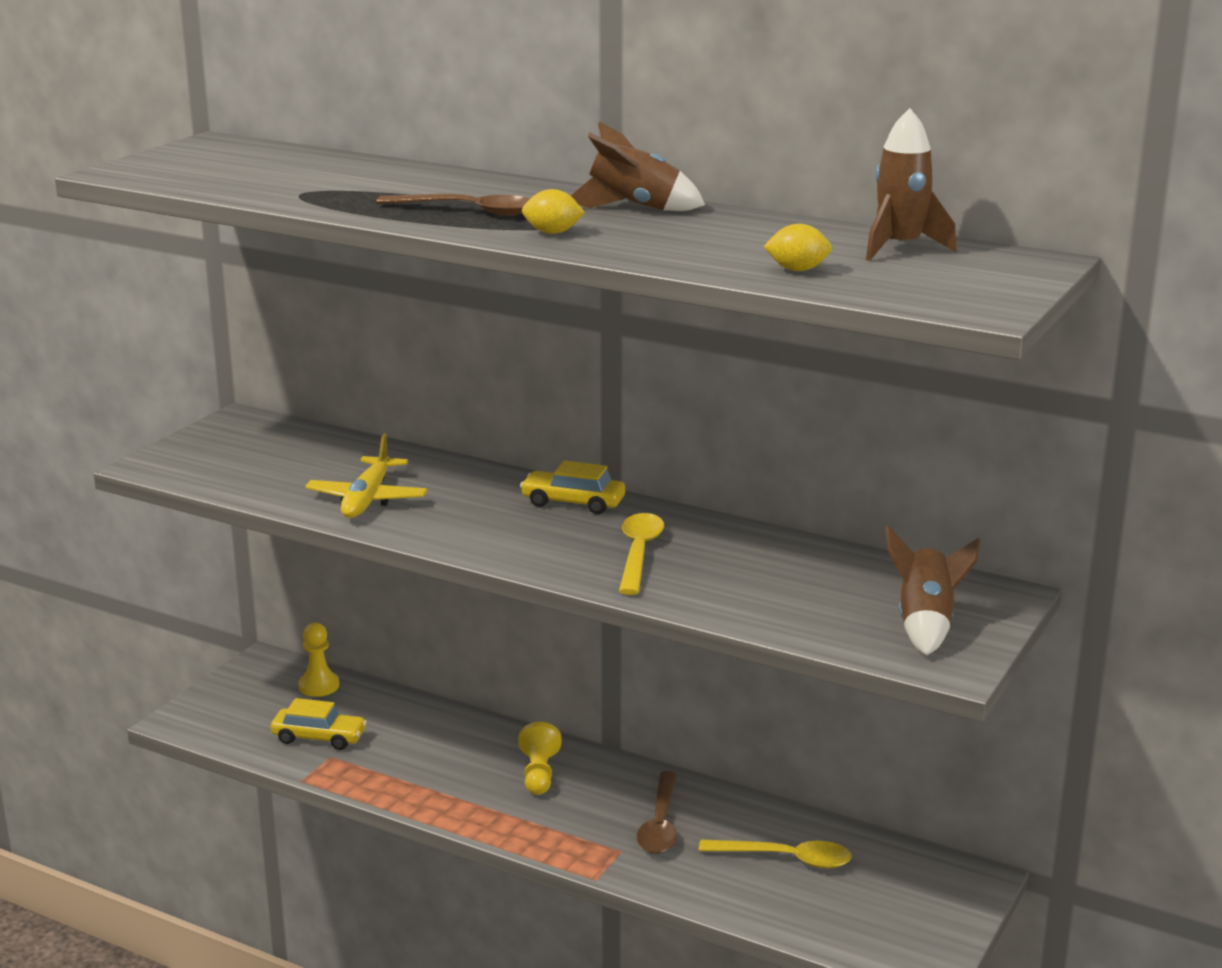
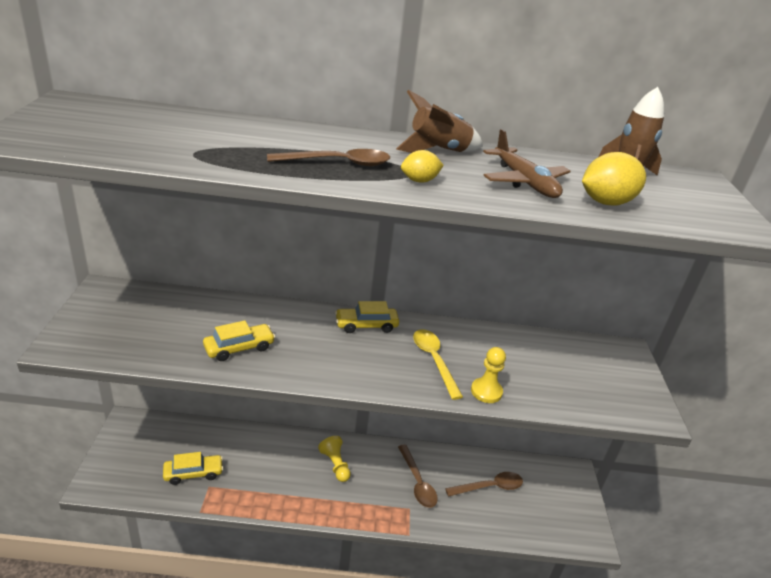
camera: 30 degrees left, 10 degrees up
yellow pawn [299,623,339,697] -> yellow pawn moved to [471,347,506,403]
yellow plane [305,434,428,518] -> yellow car [203,320,275,361]
yellow spoon [699,840,852,868] -> brown spoon [445,472,523,497]
yellow lemon [763,224,832,271] -> yellow lemon [582,152,646,205], size x1.65
brown rocket [885,525,980,655] -> none
none -> brown plane [483,129,571,198]

